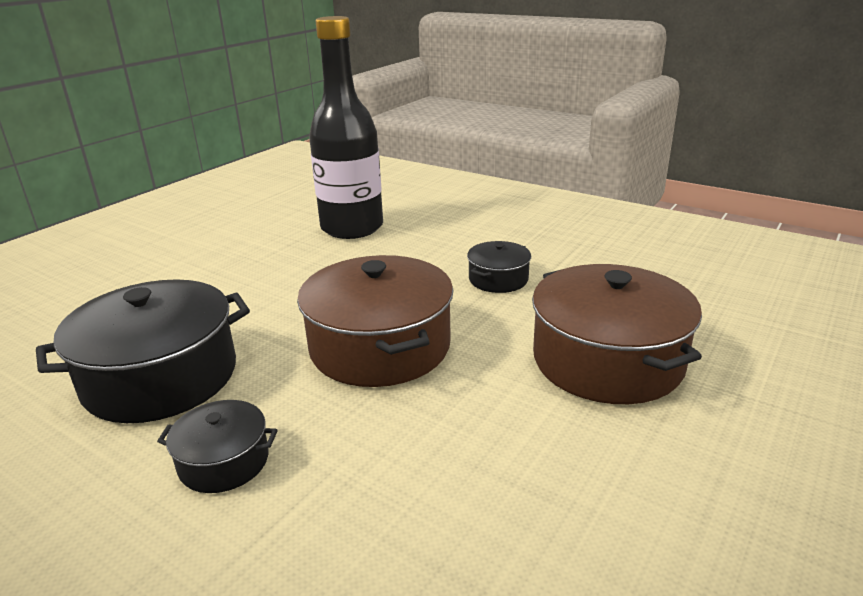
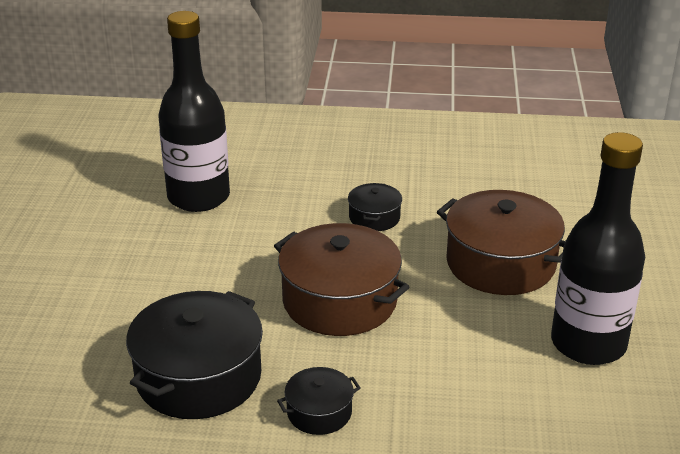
camera: 30 degrees left, 5 degrees up
none -> black bottle [551,132,645,365]

